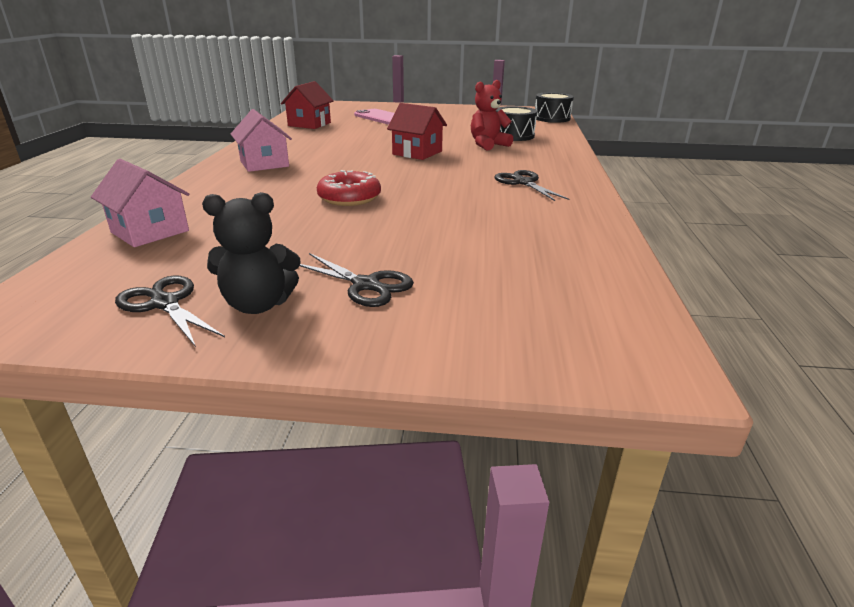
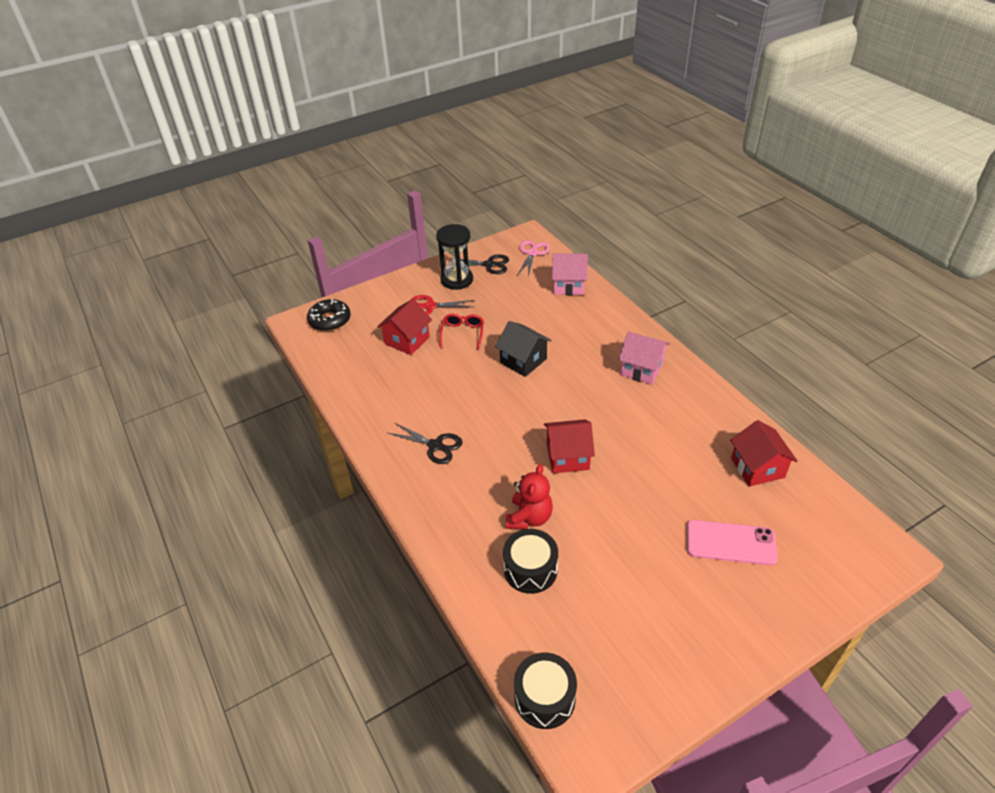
camera: 145 degrees right, 15 degrees up
black teddy bear [202,192,301,314] -> black hourglass [436,224,473,290]
black scissors [299,253,414,307] -> red scissors [412,295,475,315]
red donut [317,170,381,206] -> black house [495,321,552,377]
none -> black donut [307,299,351,331]
none -> red house [377,299,432,355]
none -> red glasses [439,314,484,350]
none -> pink scissors [517,240,550,277]

